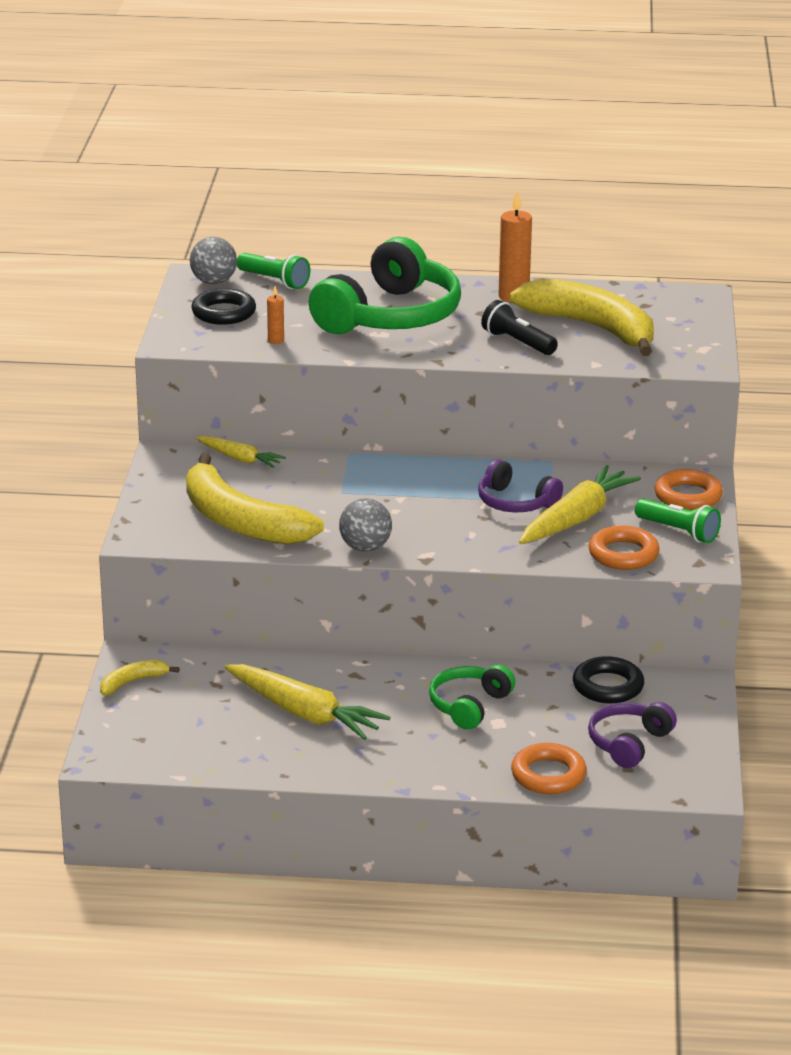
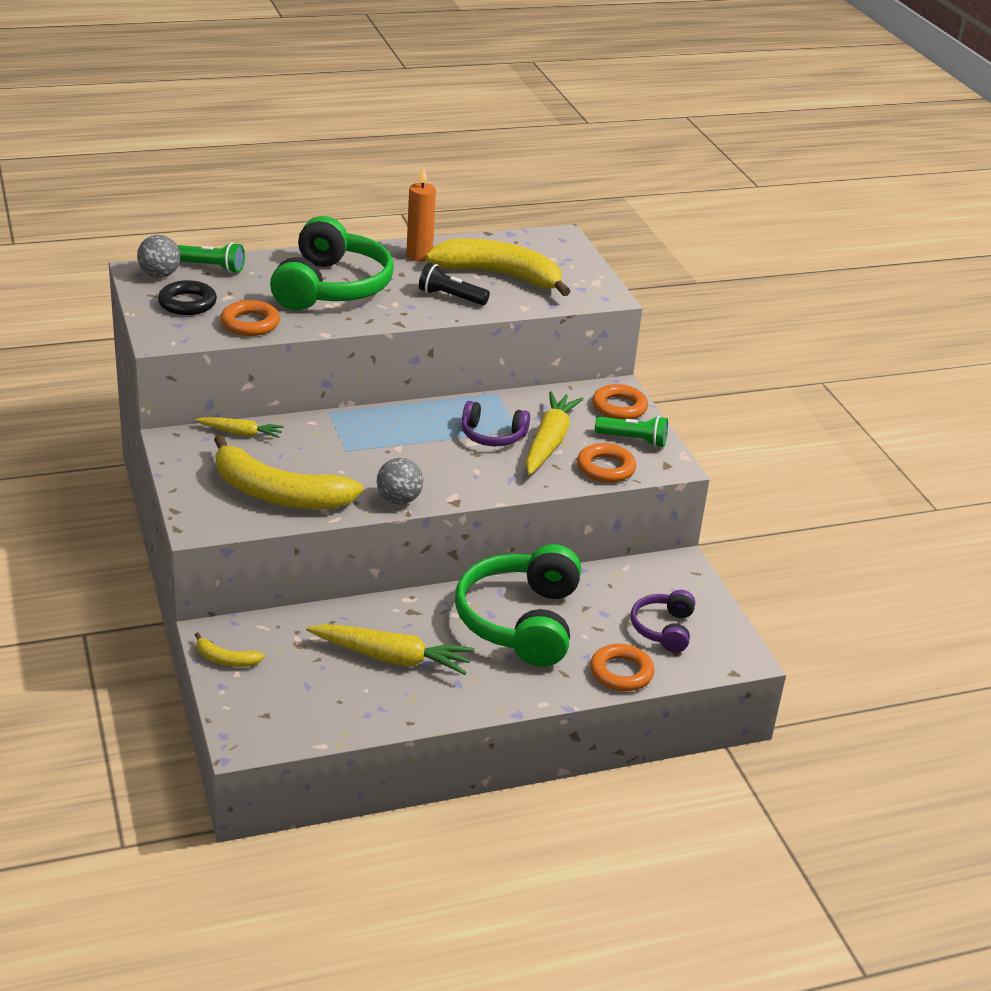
camera: 25 degrees left, 5 degrees up
yellow banana [100,660,180,696] -> yellow banana turned 105 degrees counterclockwise [195,633,265,667]
orange candle [267,286,284,344] -> orange ring [221,300,280,336]
green headphones [429,664,515,730] -> green headphones [455,544,581,667], size x1.93
black ring [573,656,644,704] -> none

